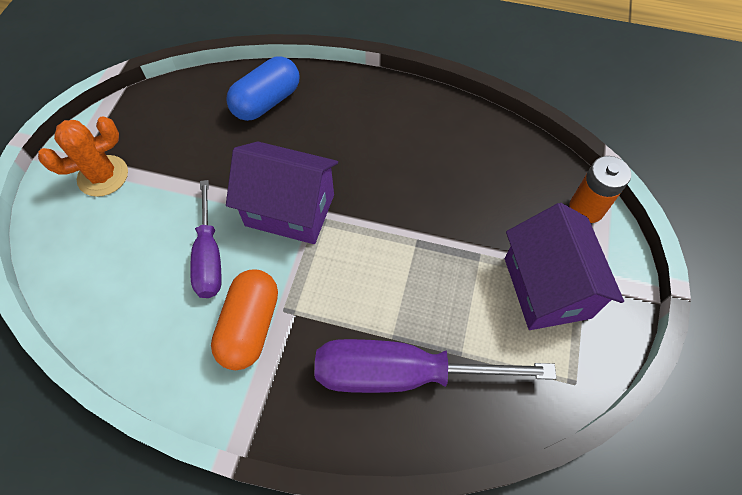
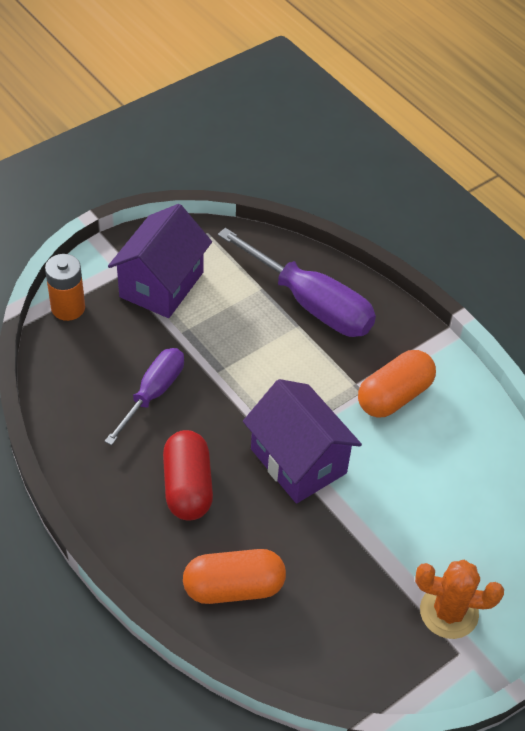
camera: 145 degrees left, 10 degrees down
purple screwdriver [190,180,222,298] -> purple screwdriver moved to [105,348,184,445]
blue capsule [226,56,299,121] -> orange capsule [183,549,286,604]
none -> red capsule [163,430,213,520]

